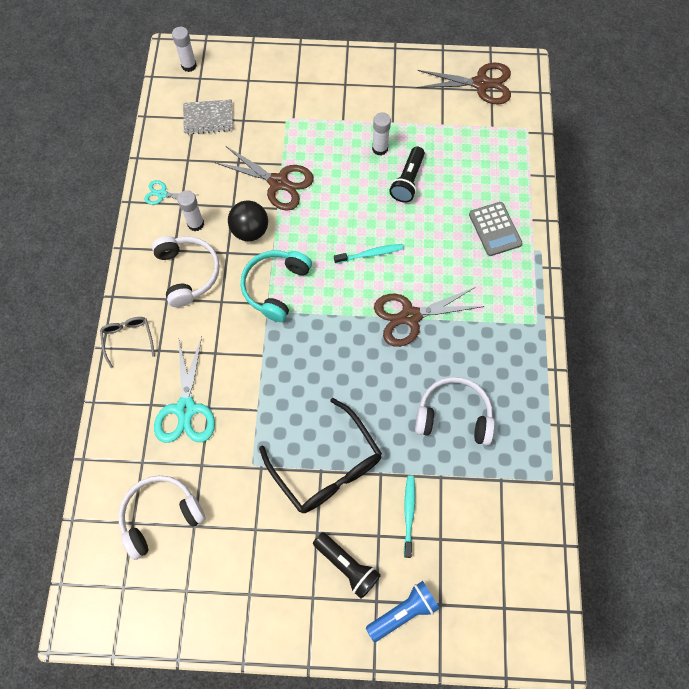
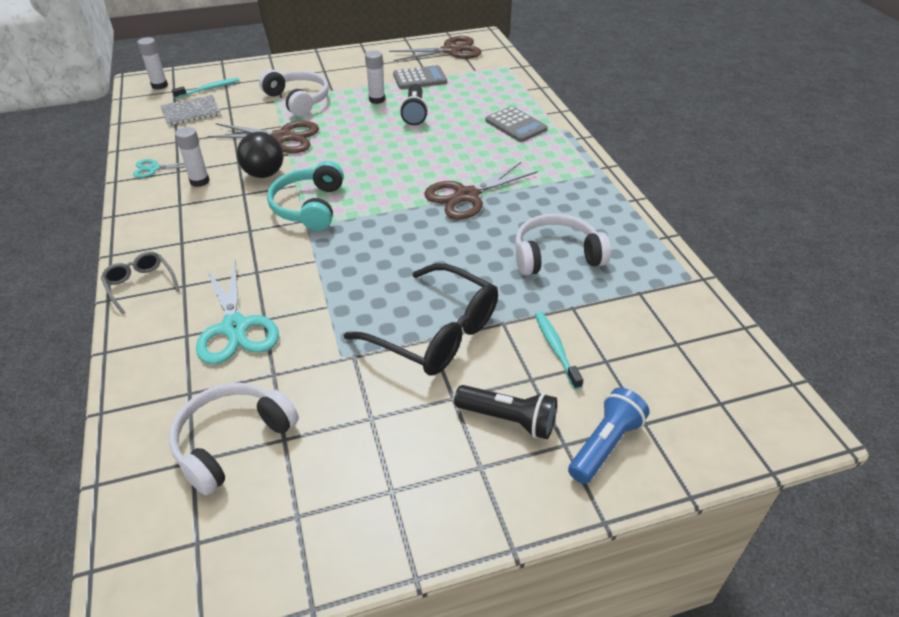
camera: 20 degrees left, 25 degrees down
white headphones [152,236,220,307] -> white headphones moved to [259,70,329,117]
turquoise toothbrush [334,244,404,264] -> turquoise toothbrush moved to [172,78,239,99]
none -> grey calculator [393,65,447,89]

